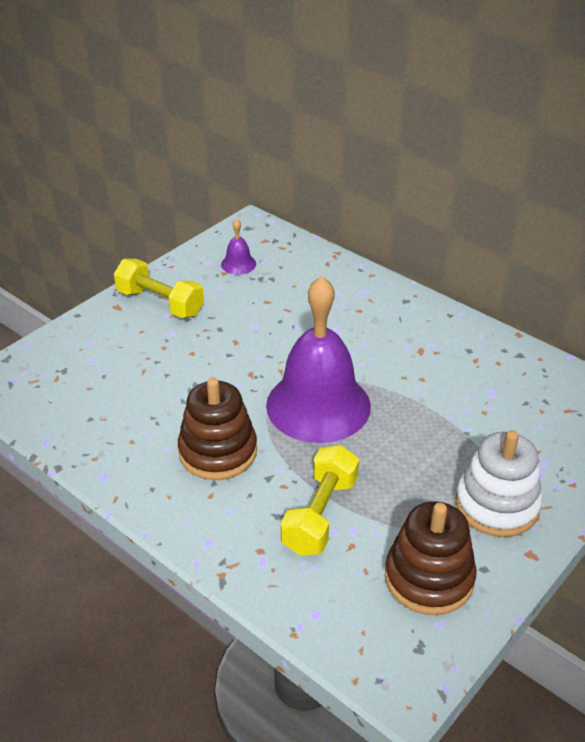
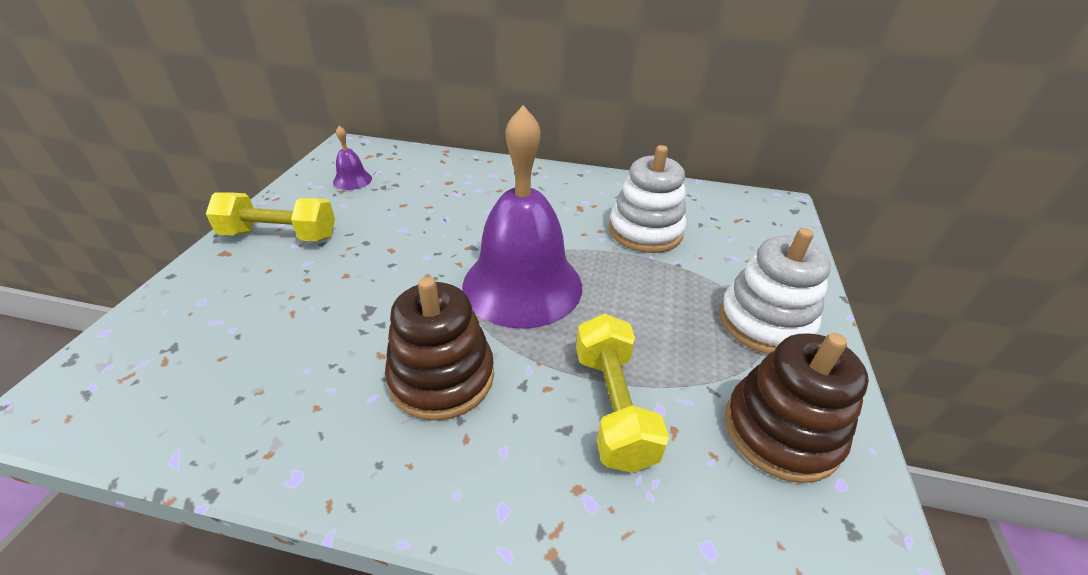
camera: 30 degrees left, 0 degrees up
none -> white stacking toy [609,145,686,253]

